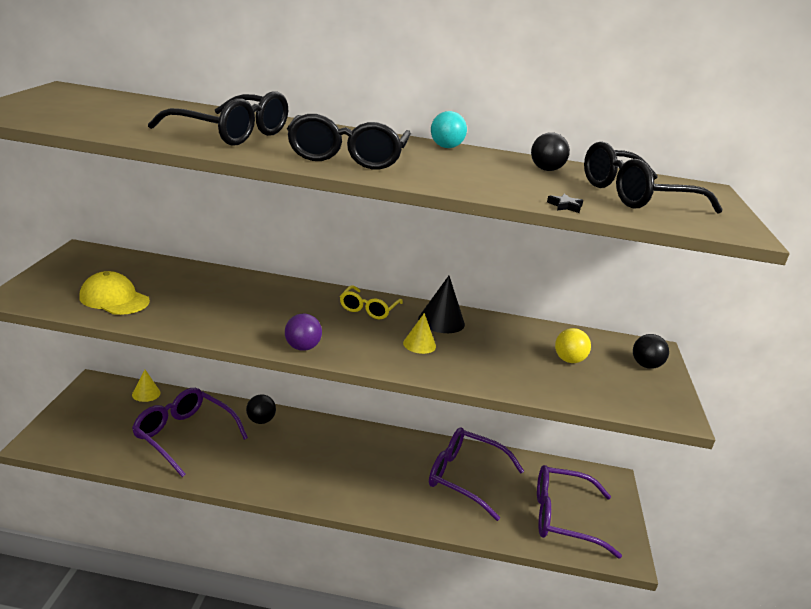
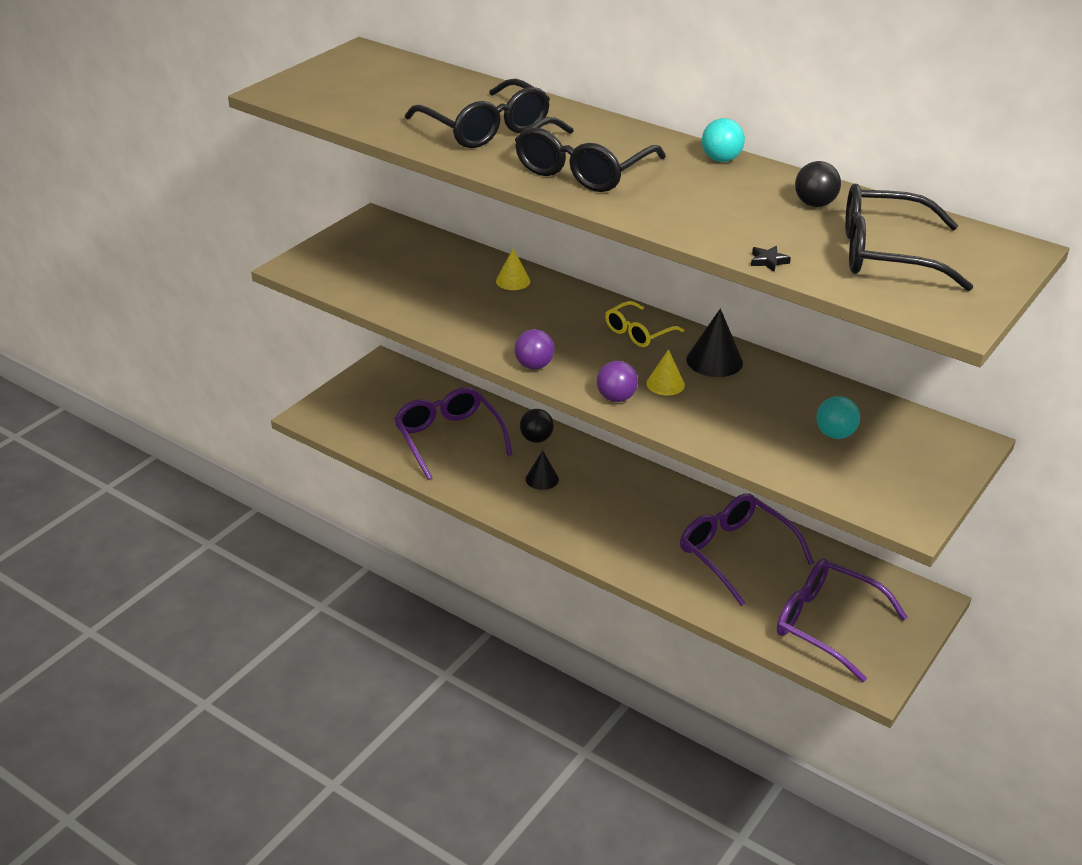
camera: 30 degrees right, 10 degrees up
yellow cap [79,271,150,315] -> none
yellow cone [132,370,161,402] -> yellow cone moved to [496,248,530,290]
yellow ball [555,328,591,363] -> turquoise ball [816,396,860,439]
black ball [633,334,669,369] -> none
none -> black cone [526,451,559,490]
none -> purple ball [597,361,638,402]

